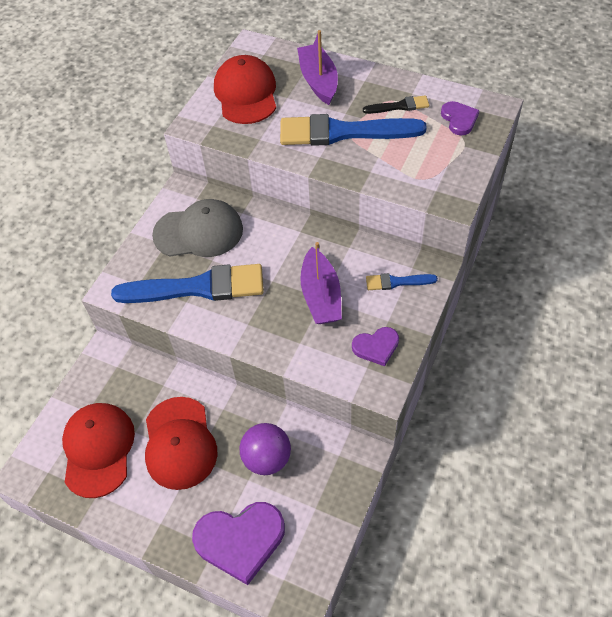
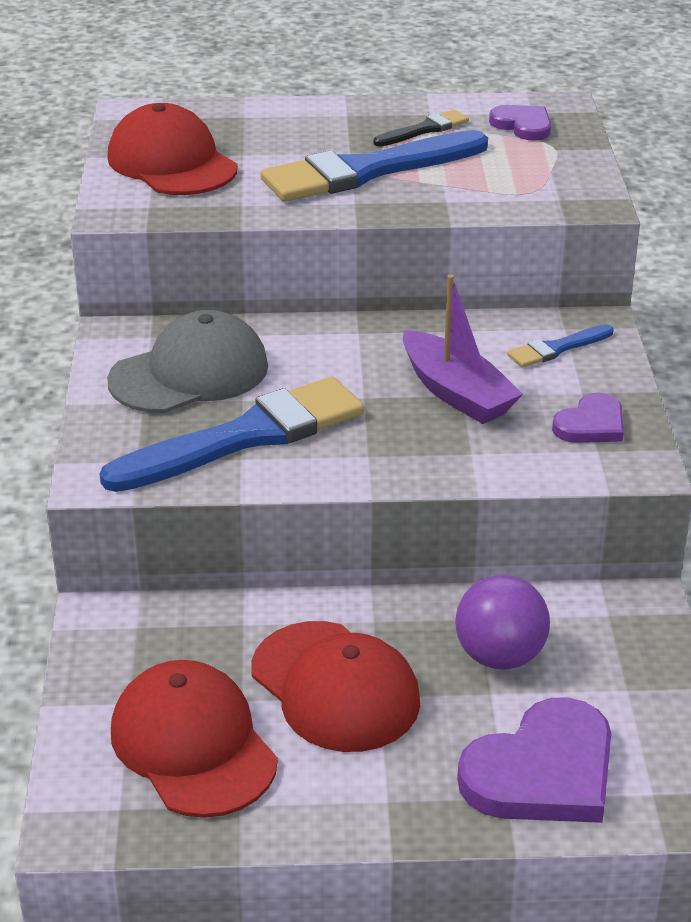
camera: 30 degrees left, 20 degrees down
purple boat [297,30,338,105] -> none

